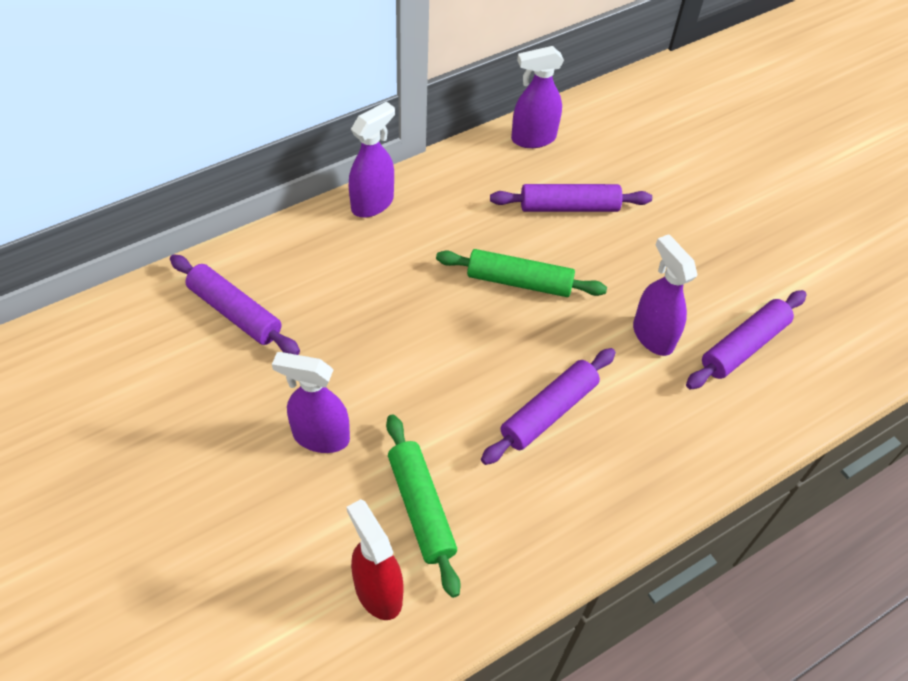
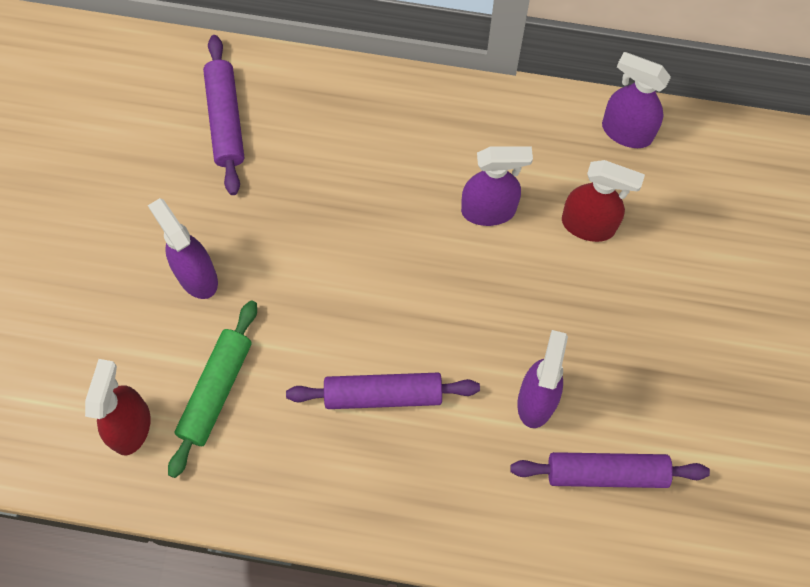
camera: 45 degrees right, 15 degrees up
purple spray bottle [349,101,395,217] -> purple spray bottle moved to [461,146,533,226]
green rolling pin [436,249,607,297] -> none
purple rolling pin [490,184,652,212] -> red spray bottle [562,160,645,242]

